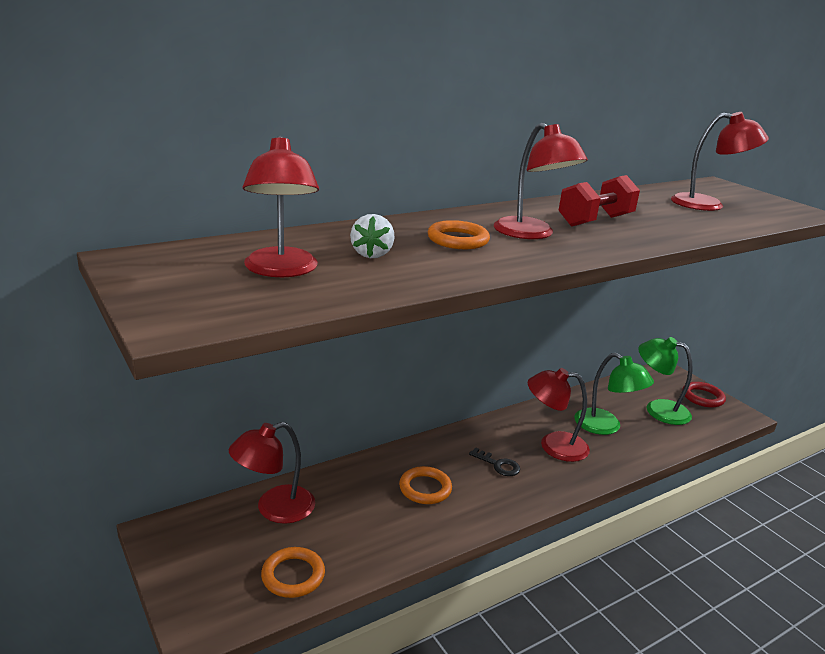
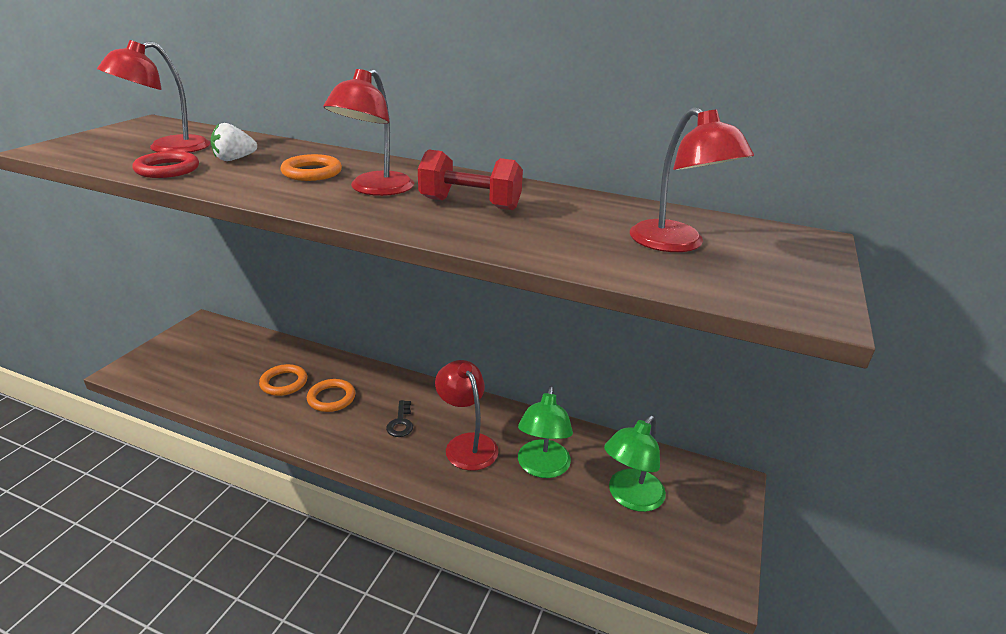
camera: 55 degrees right, 5 degrees up
red lamp [229,422,315,524] -> none
orange ring [261,547,325,598] -> orange ring moved to [259,364,307,396]
green lamp [638,337,693,425] -> green lamp turned 135 degrees counterclockwise [604,416,666,512]
red ring [682,382,726,408] -> red ring moved to [132,151,199,178]

